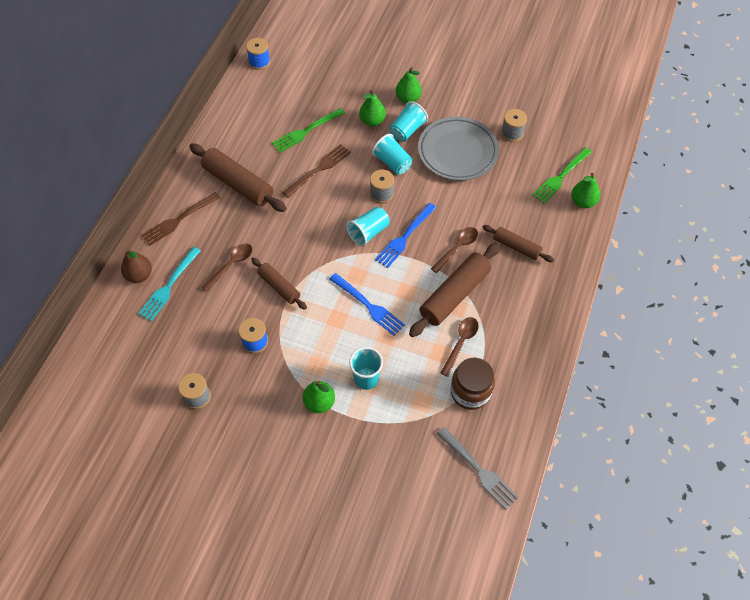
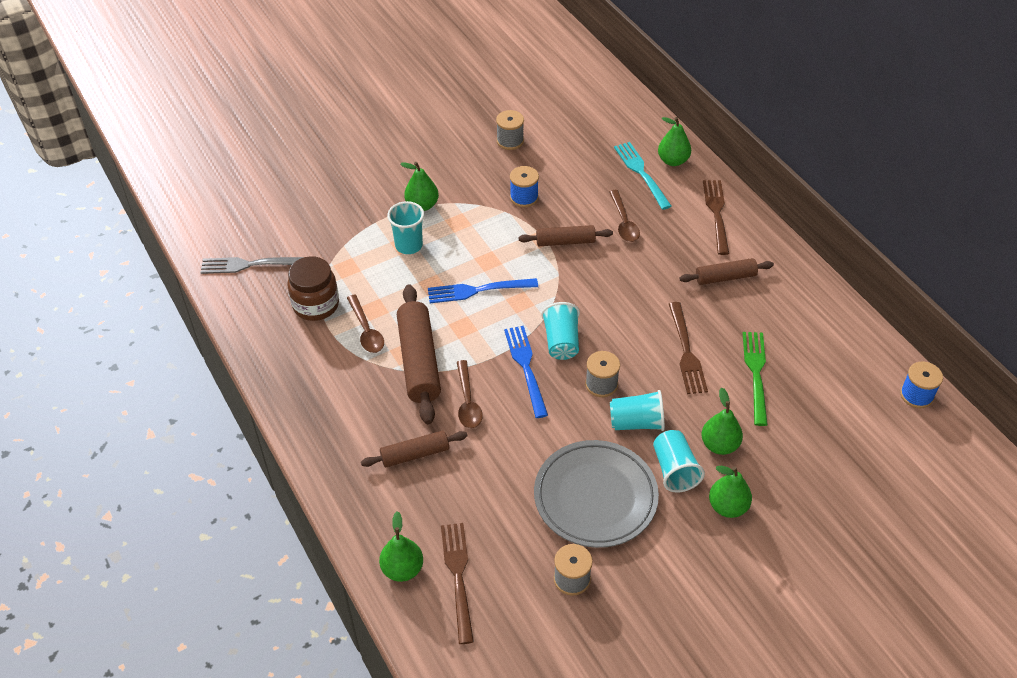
camera: 130 degrees right, 10 degrees down
brown pear [121,249,152,283] -> green pear [658,117,691,166]
brown rolling pin [189,143,286,212] -> brown rolling pin [679,258,774,285], size x0.59
green fork [532,147,592,203] -> brown fork [441,523,474,644]

